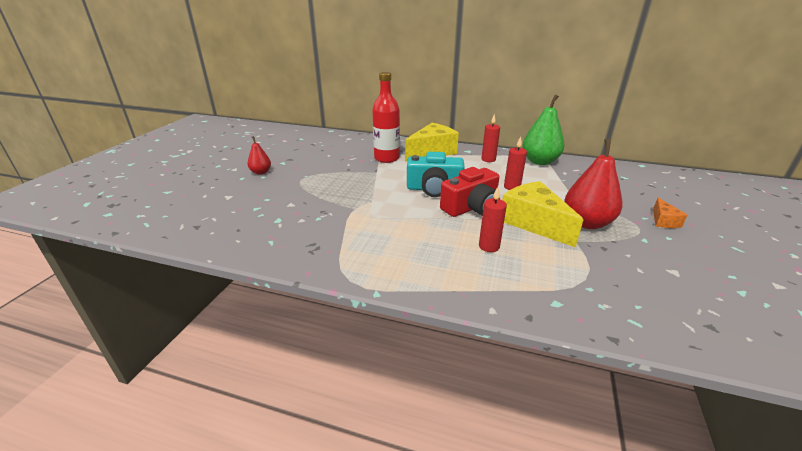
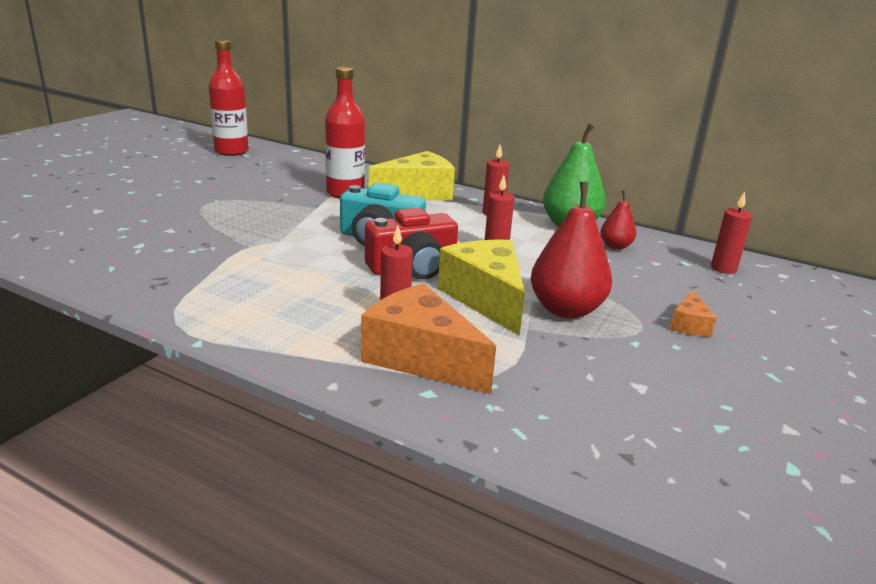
camera: 10 degrees right, 5 degrees down
red pear [247,136,271,175] -> red pear moved to [600,190,636,250]
none -> red bottle [208,40,249,156]
none -> orange cheese [361,284,496,394]
none -> red candle [711,192,752,274]

